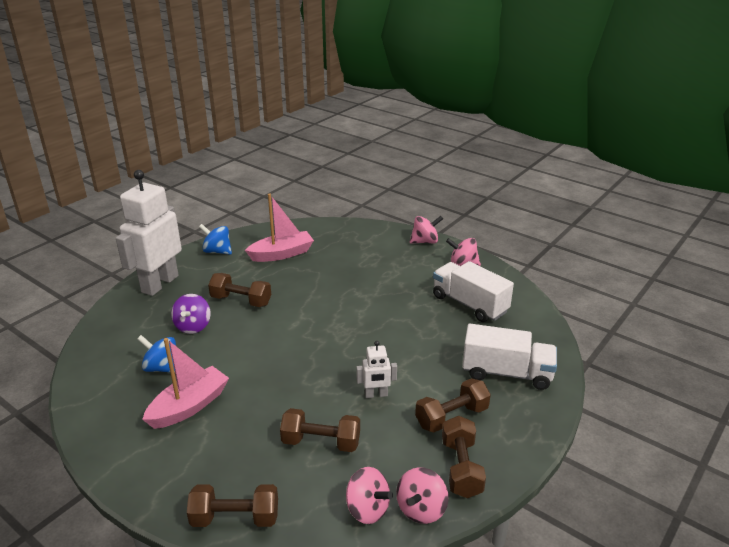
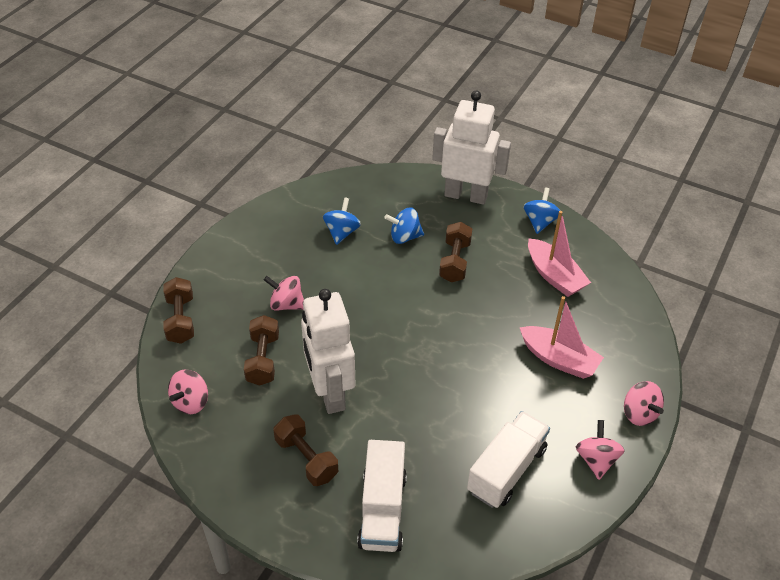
camera: 80 degrees right, 15 degrees up
pink boat [142,338,229,429] -> pink boat moved to [520,296,604,379]
purple spinning top [171,294,211,334] -> blue spinning top [384,208,424,244]
white robot [356,341,397,398] -> white robot [301,289,355,414], size x2.25
pink spinning top [396,467,448,524] -> pink spinning top moved to [264,276,304,311]
brown dumbbell [442,416,486,498] -> none

